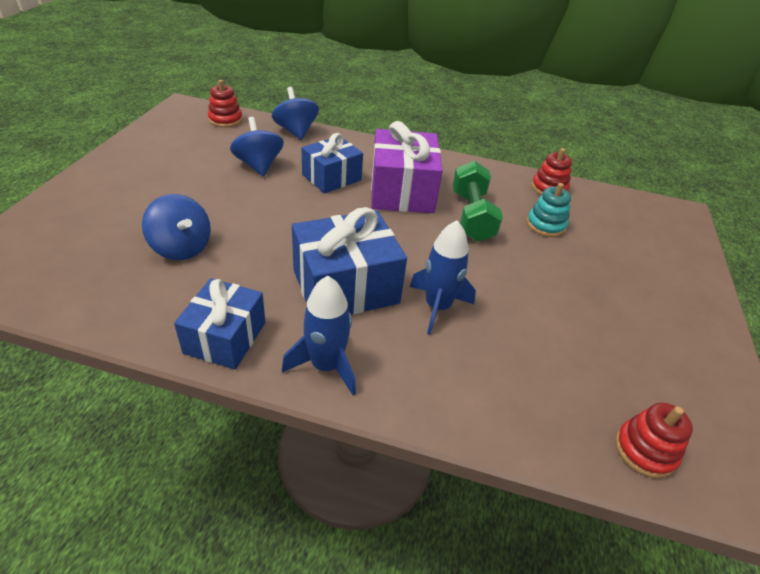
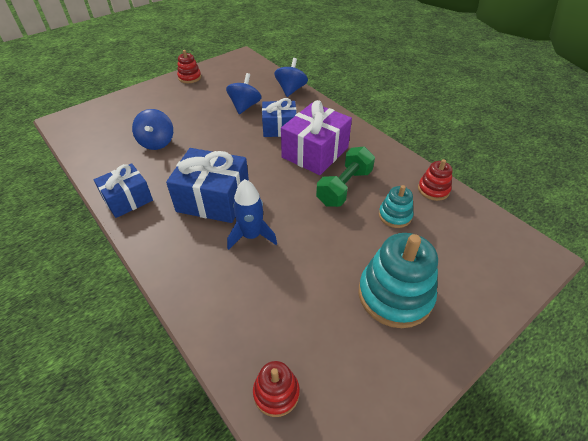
camera: 40 degrees right, 5 degrees up
red stacking toy [208,80,243,128] -> red stacking toy moved to [177,50,201,83]
blue rocket [282,276,356,395] -> none
none -> turquoise stacking toy [359,233,438,328]

